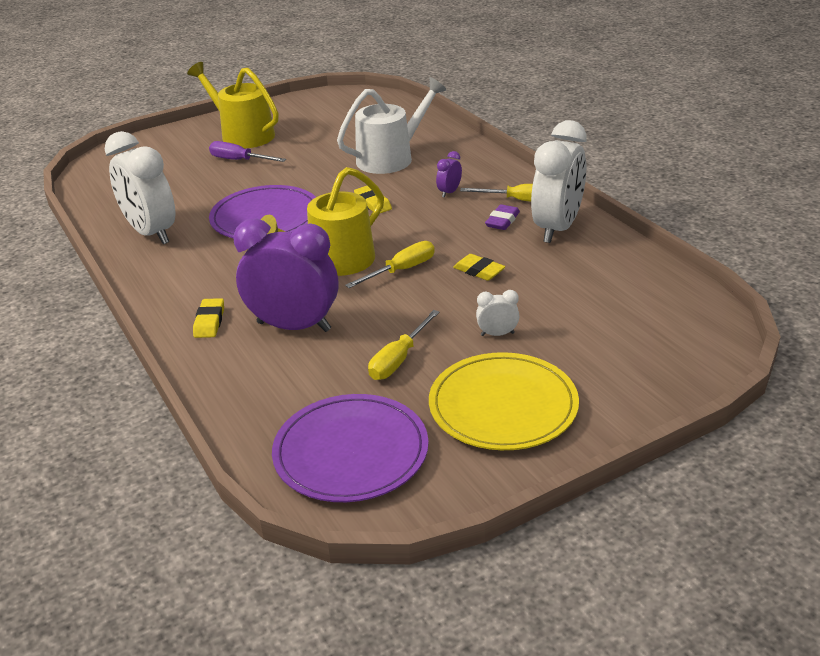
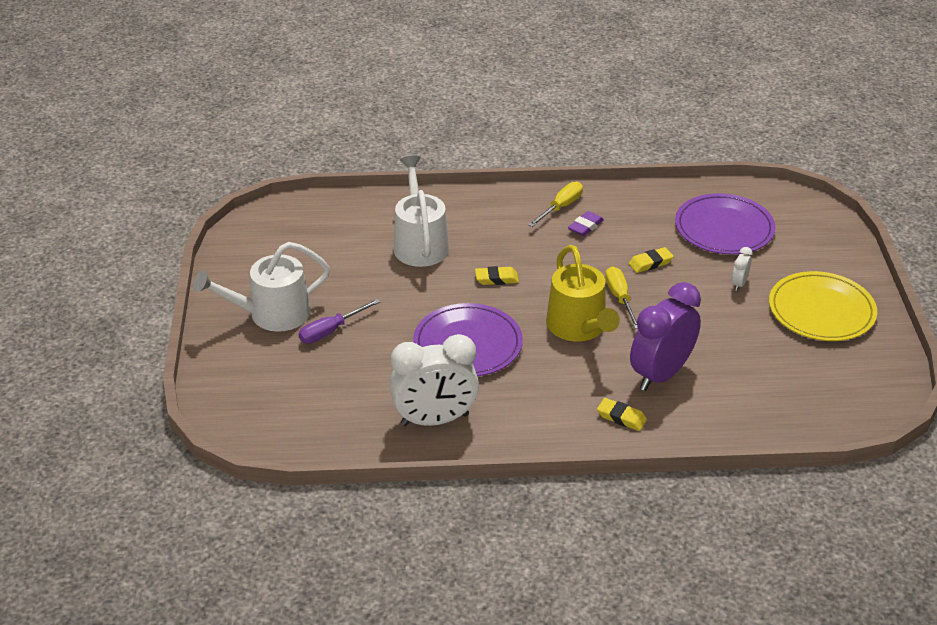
camera: 65 degrees left, 5 degrees up
yellow watering can [187,62,279,148] -> white watering can [193,242,330,332]
purple plate [272,394,429,502] -> purple plate moved to [675,193,776,255]
yellow screwdriver [368,310,440,380] -> none
purple clock [436,151,462,198] -> none
purple eraser [485,204,520,230] -> purple eraser turned 75 degrees clockwise [568,211,604,236]
white clock [531,120,586,243] -> none

